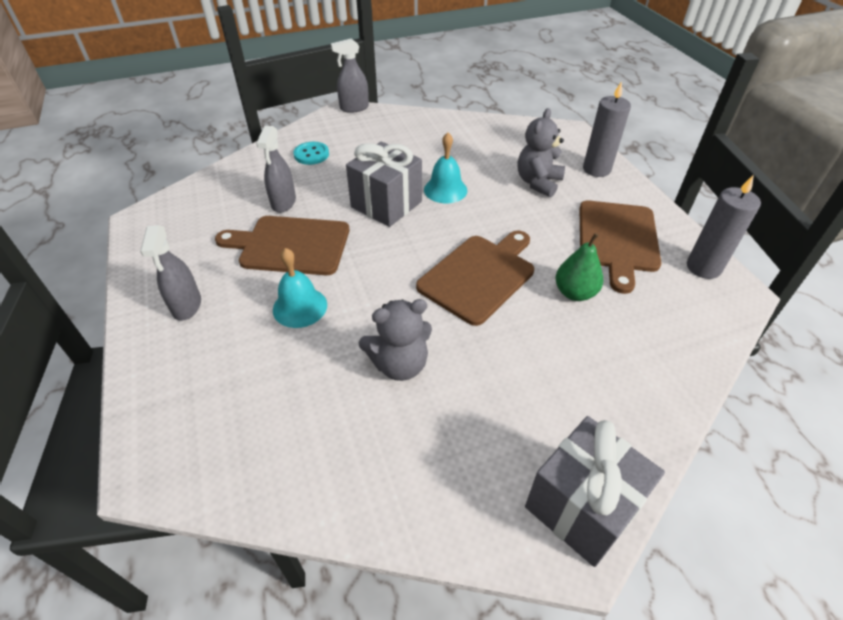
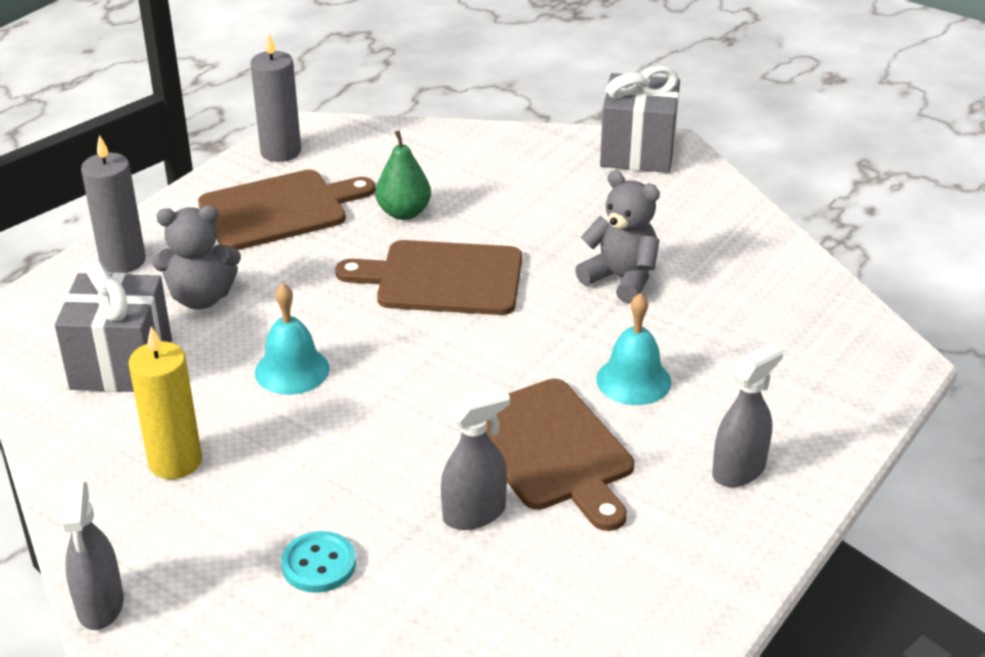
camera: 125 degrees left, 10 degrees down
grey spray bottle [331,38,369,113] -> grey spray bottle turned 45 degrees clockwise [61,482,124,630]
grey gift [346,142,422,227] -> grey gift moved to [55,259,172,392]
none -> yellow candle [129,326,202,479]

